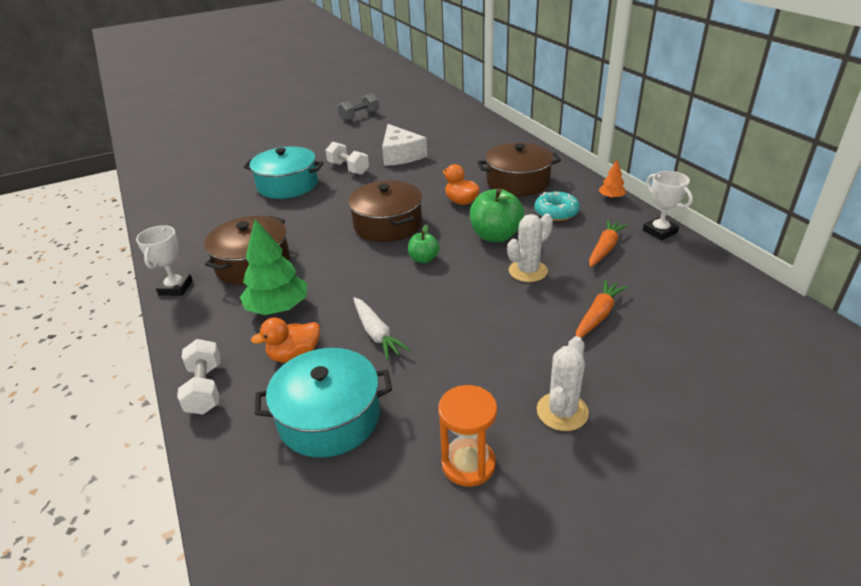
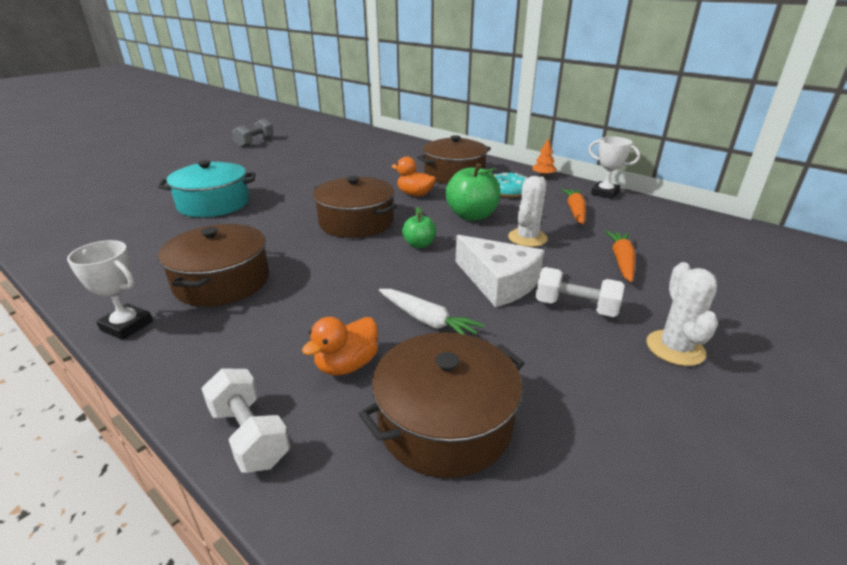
camera: 25 degrees left, 5 degrees down
white trophy [136,225,193,296] -> white trophy turned 45 degrees counterclockwise [67,240,153,340]
green tree [240,219,307,315] -> none
turquoise pot [255,348,392,458] -> brown pot [359,332,524,478]
white dumbbell [326,142,369,175] -> white dumbbell moved to [535,267,625,317]
white cheese [382,124,427,166] -> white cheese moved to [456,235,544,307]
orange hourglass [438,385,497,487] -> none

